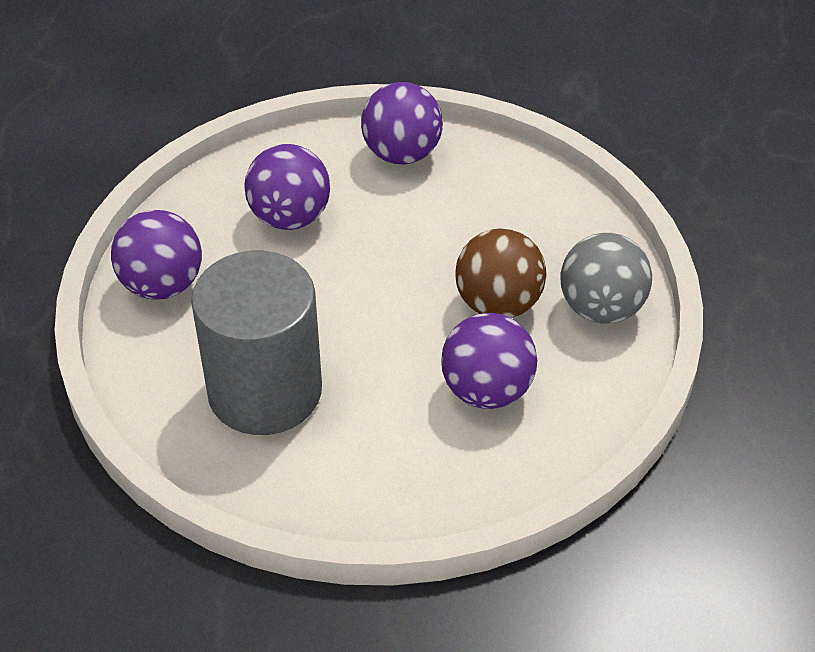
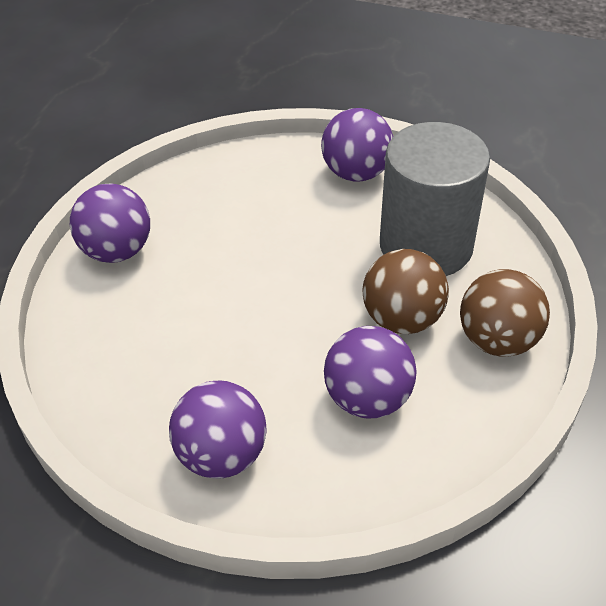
camera: 15 degrees right, 0 degrees up
grey cylinder [191,251,322,435] -> grey cylinder moved to [380,122,490,276]
purple ball [244,144,330,230] -> purple ball moved to [169,381,267,479]
grey ball [561,233,652,324] -> brown ball [460,269,550,357]

